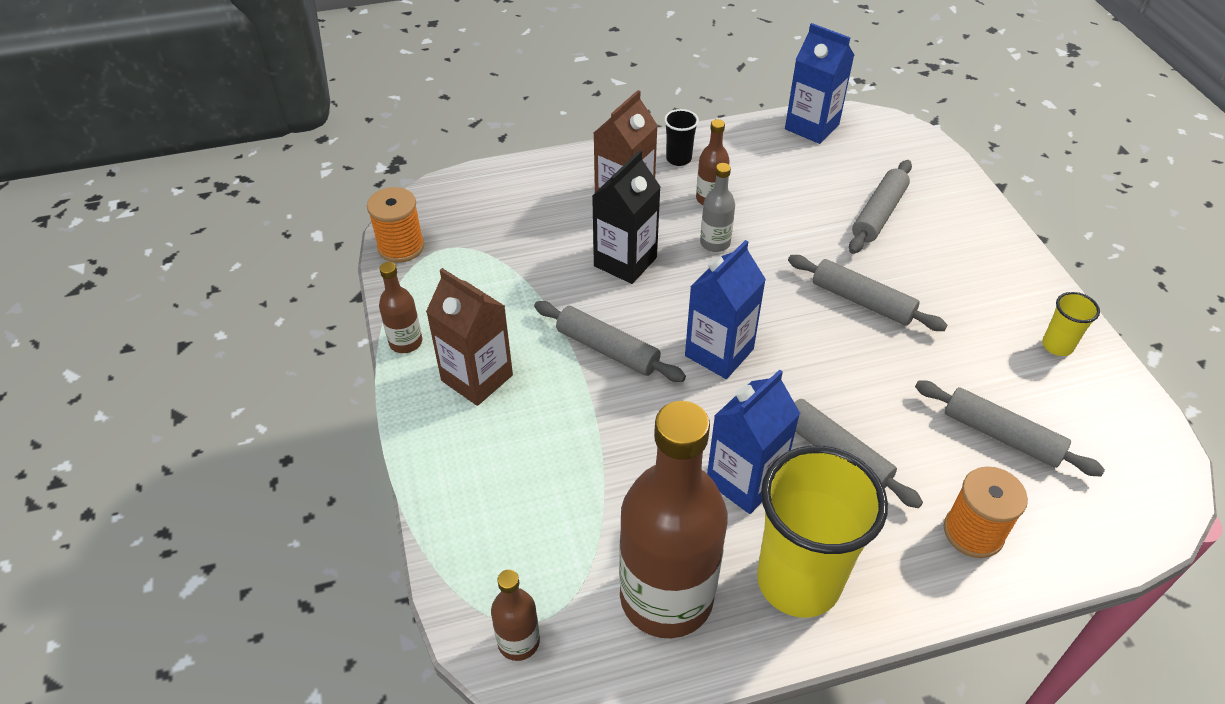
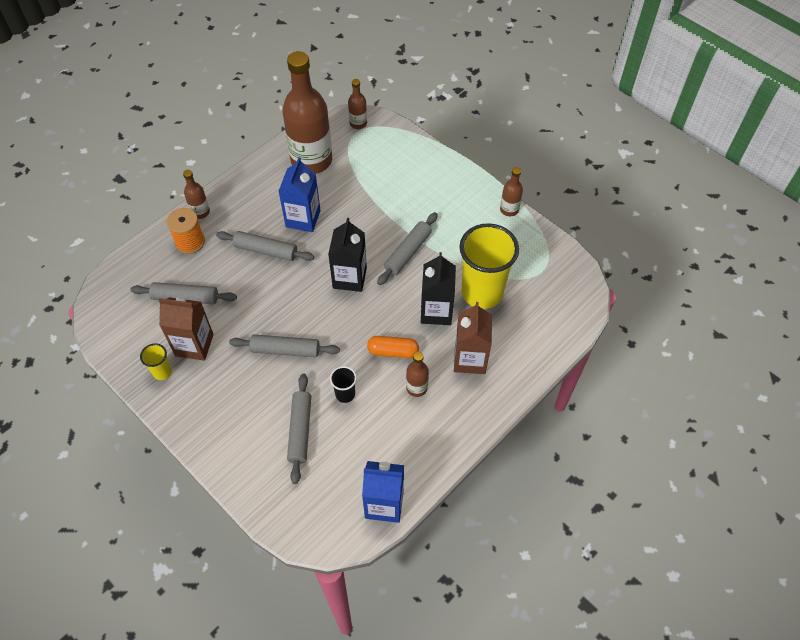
camera: 150 degrees right, 10 degrees up
orange spool [367,187,424,263] -> none
brown carton [426,268,513,406] -> brown carton moved to [158,296,214,361]
grey rolling pin [534,301,686,382] -> grey rolling pin turned 60 degrees counterclockwise [377,212,438,285]
black cup [664,109,699,166] -> black cup moved to [330,366,357,403]
blue carton [685,240,766,379] -> black carton [328,218,367,292]
grey bottle [700,163,735,252] -> orange capsule [367,336,419,358]
yellow cup [757,446,888,617] -> yellow cup moved to [459,223,519,309]
none -> brown bottle [183,170,210,219]

